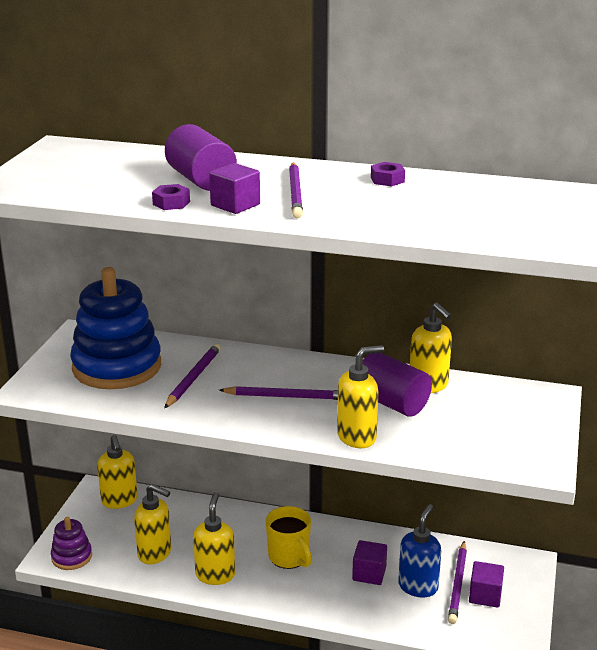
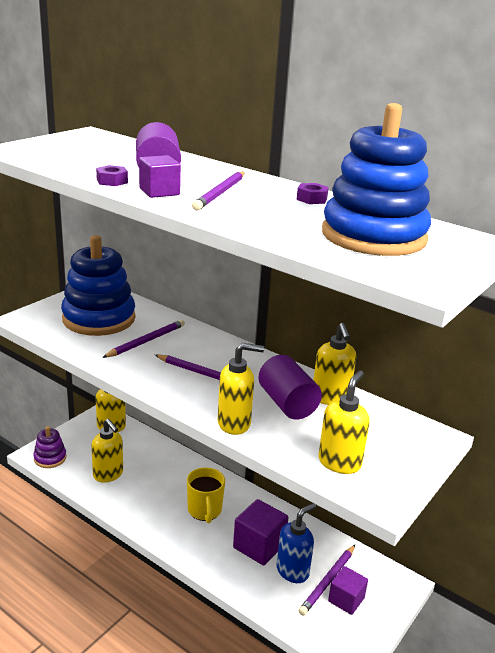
camera: 20 degrees right, 0 degrees up
yellow soap dispenser [193,492,235,585] -> yellow soap dispenser moved to [319,370,370,474]
purple cube [352,540,387,585] -> purple cube [233,499,289,565], size x1.51
none -> blue stacking toy [322,103,431,256]

